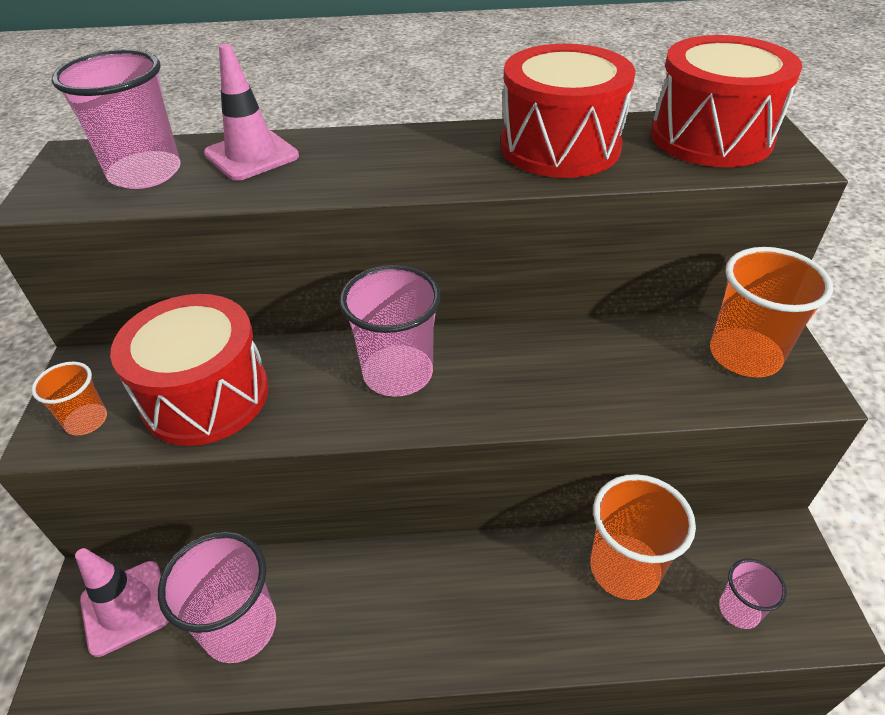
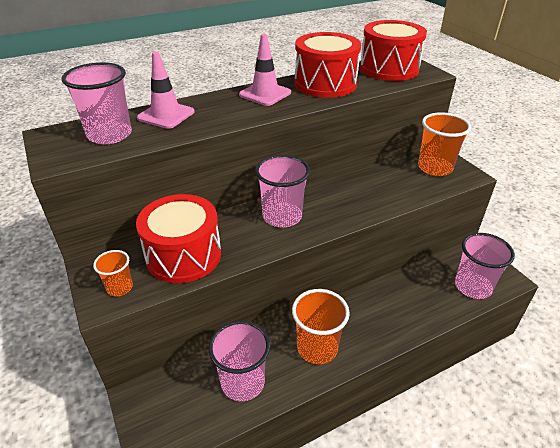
camera: 25 degrees left, 5 degrees down
pink traffic cone [75,548,169,657] -> pink traffic cone moved to [239,34,291,106]
orange cup [590,474,696,600] -> orange cup moved to [292,289,350,364]
pink cup [719,558,787,629] -> pink cup [455,233,515,299], size x1.82

